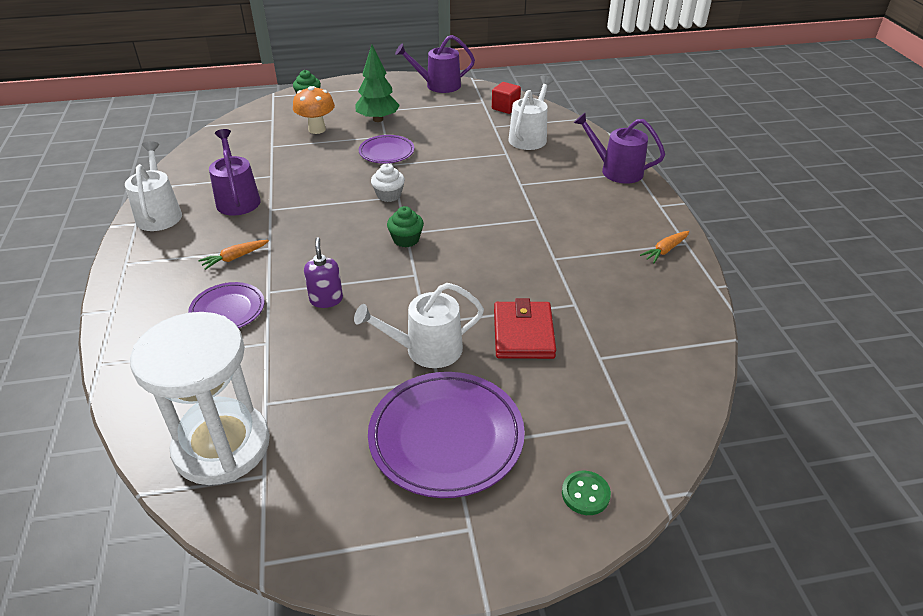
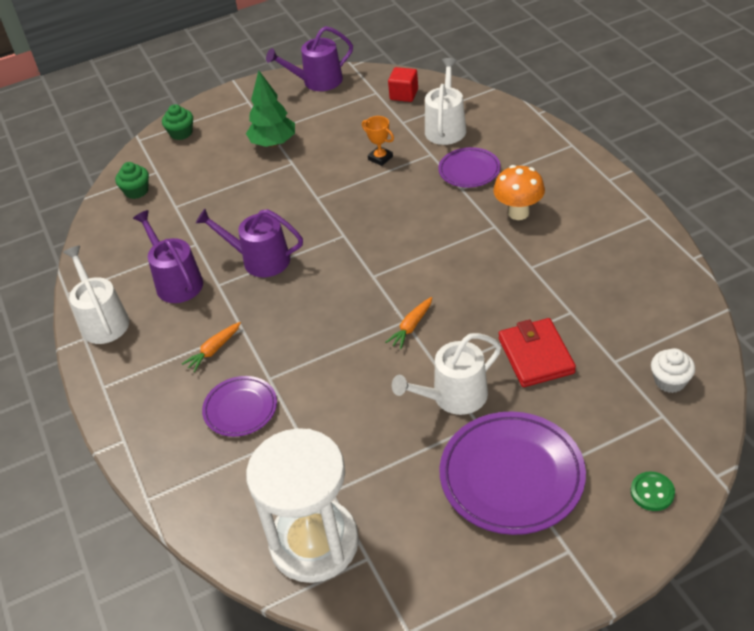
camera: 10 degrees left, 5 degrees up
orange mushroom [293,86,335,134] -> orange mushroom moved to [493,165,545,220]
purple soap dispenser [304,237,343,308] -> none
purple plate [359,135,414,164] -> purple plate moved to [438,147,501,188]
white cupcake [371,164,405,202] -> white cupcake moved to [651,348,695,393]
green cupcake [387,206,424,247] -> green cupcake moved to [115,162,149,199]
purple watering can [574,112,665,184] -> purple watering can moved to [196,209,303,277]
orange carrot [640,231,690,263] -> orange carrot moved to [385,297,432,349]
none -> orange trophy [362,116,394,166]

